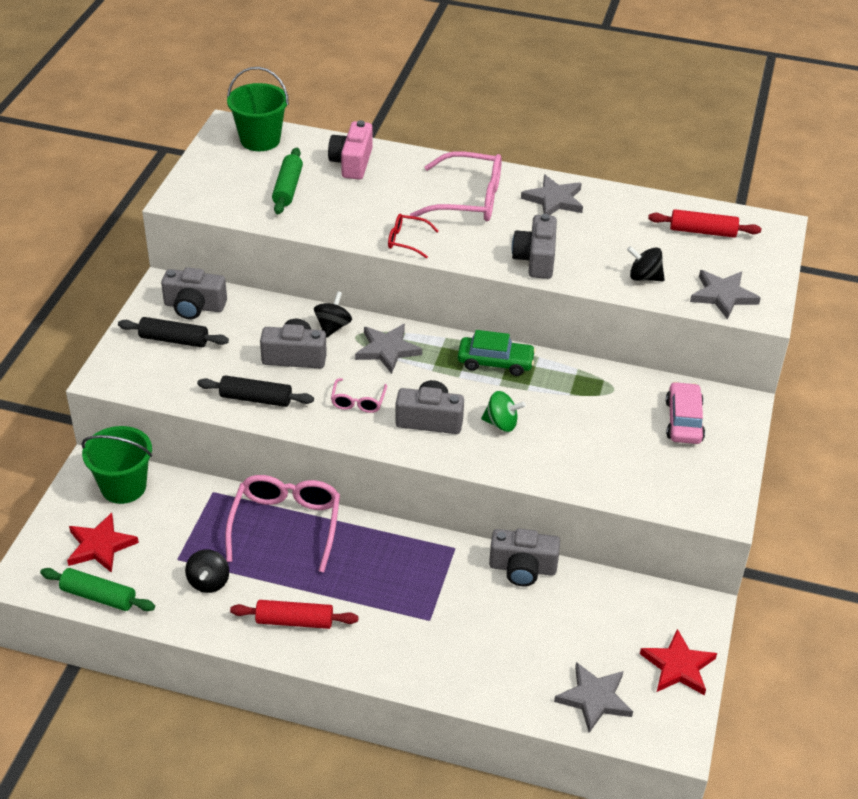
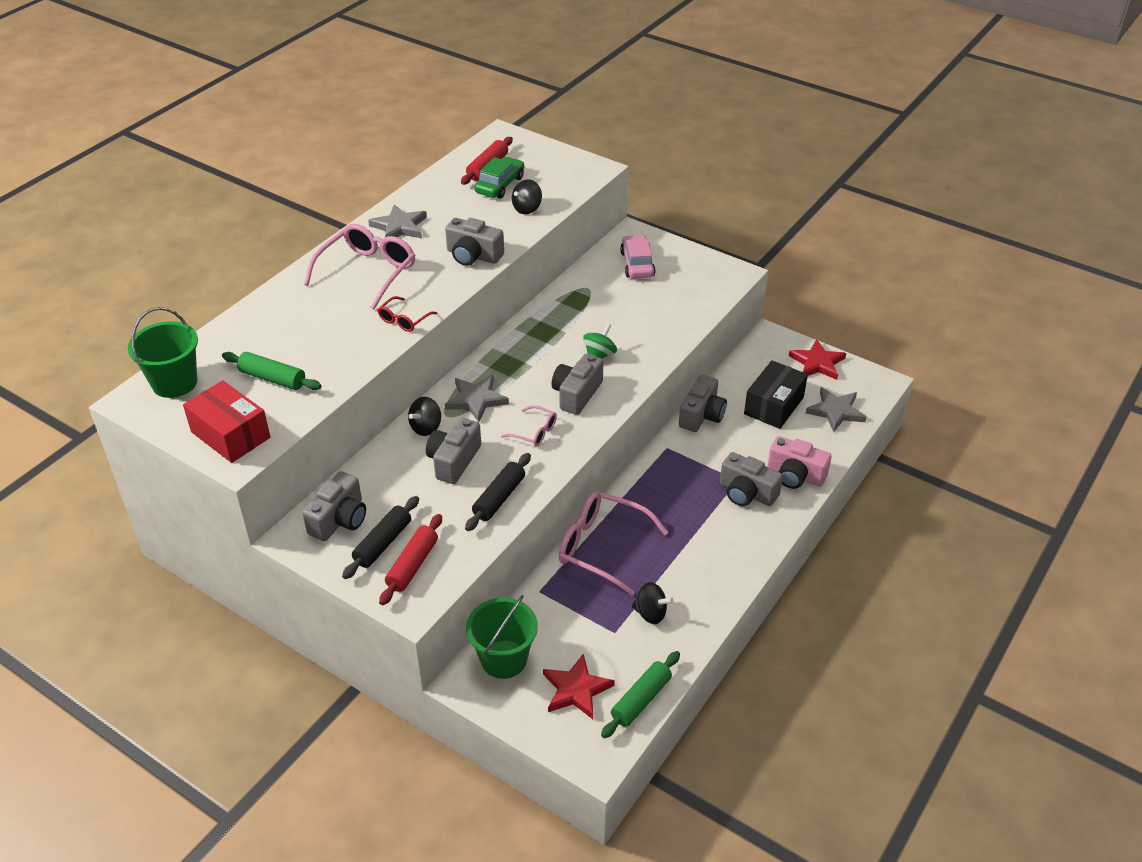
camera: 70 degrees left, 0 degrees up
red rolling pin [230,600,359,629] -> red rolling pin moved to [379,514,442,605]
black spinning top [314,291,352,338] -> black spinning top turned 90 degrees counterclockwise [408,397,441,436]
pink camera [328,120,373,180] -> pink camera moved to [768,436,831,489]
green car [458,330,536,376] -> green car moved to [474,157,524,199]
pink car [666,382,705,444] -> pink car turned 60 degrees clockwise [620,235,656,279]
grey star [690,270,761,320] -> none
none -> red box [183,380,270,463]
none -> grey camera [720,452,783,506]
none -> black box [744,360,808,429]

